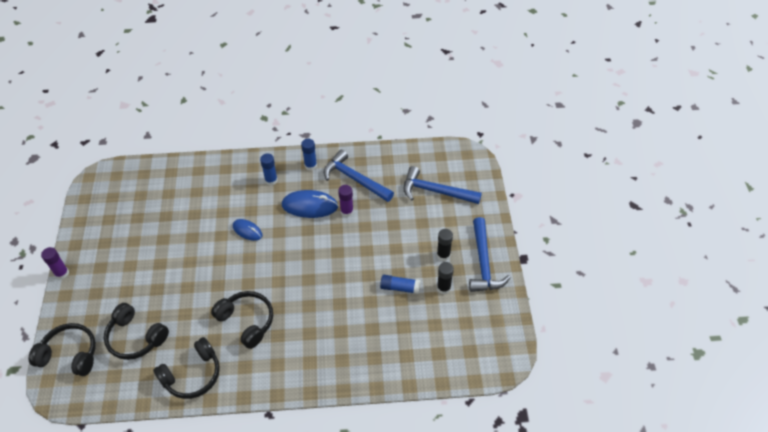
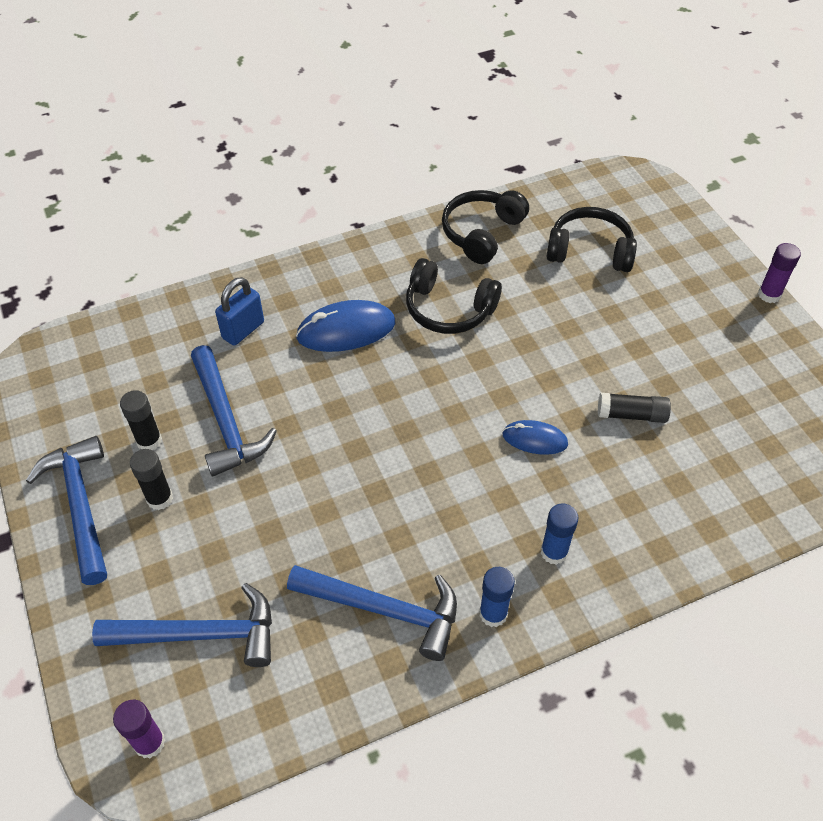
camera: 160 degrees right, 0 degrees up
black headphones [29,323,96,376] -> none
blue mouse [282,190,338,218] -> blue mouse moved to [296,300,395,352]
purple glue stick [338,185,354,217] -> purple glue stick moved to [113,700,165,758]
blue glue stick [380,275,421,294] -> blue hammer [191,345,277,476]
none -> blue padlock [215,277,264,346]
none -> black glue stick [598,393,671,423]

